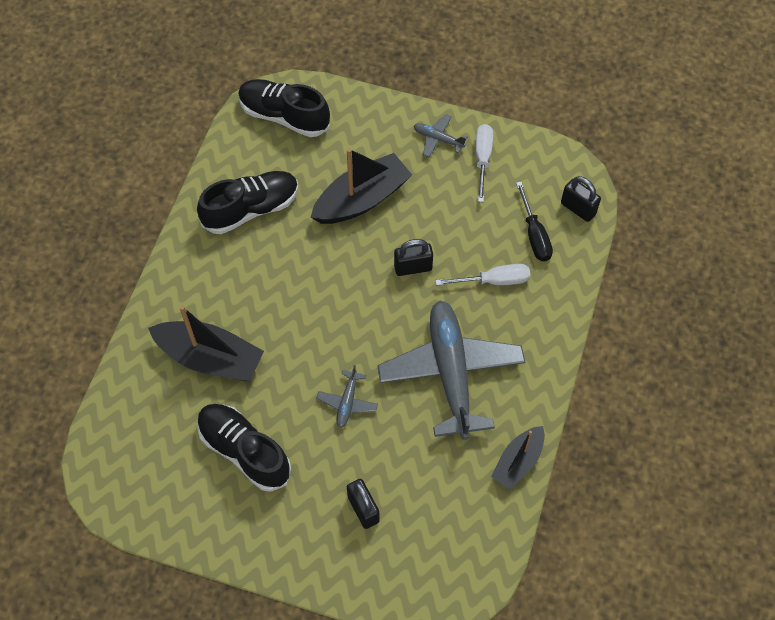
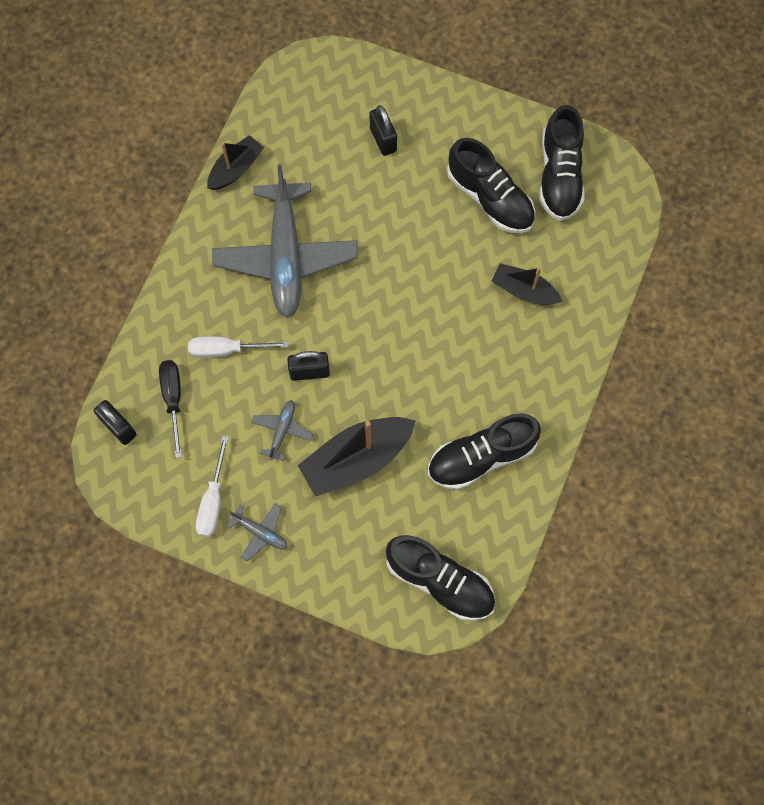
camera: 175 degrees left, 10 degrees up
black boat [148,305,264,381] -> black boat [491,263,562,305], size x0.61
grey plane [316,365,378,428] -> grey plane moved to [251,400,313,461]
none -> black shoe [540,105,585,221]

